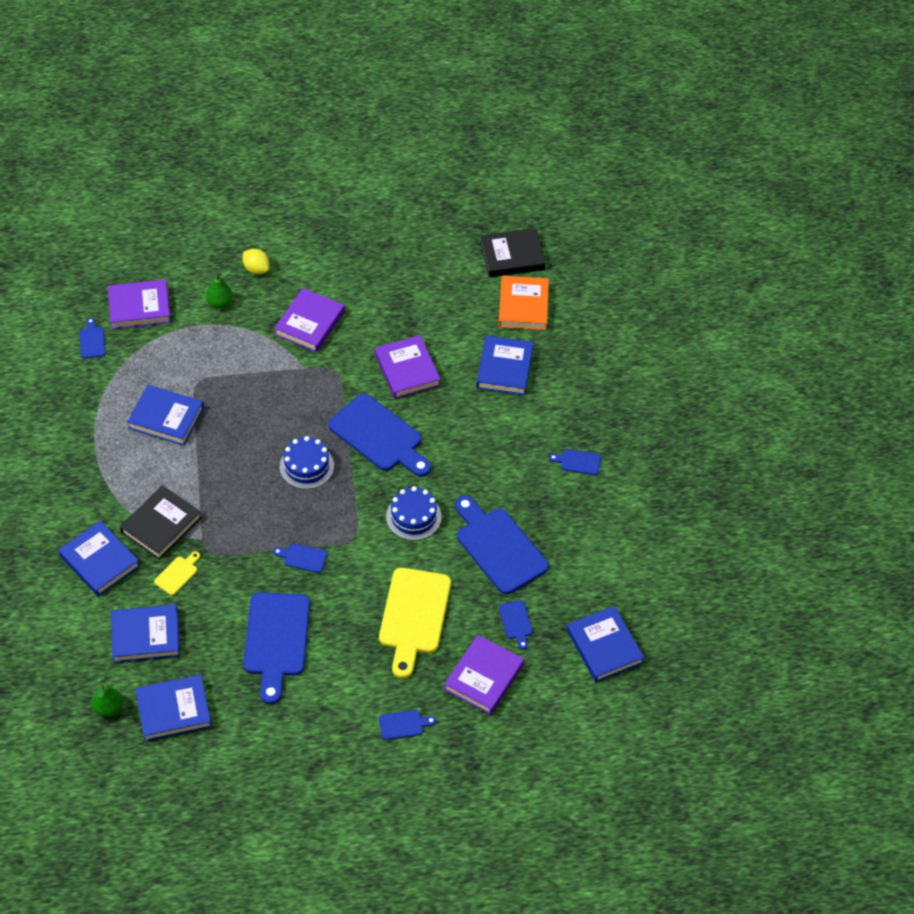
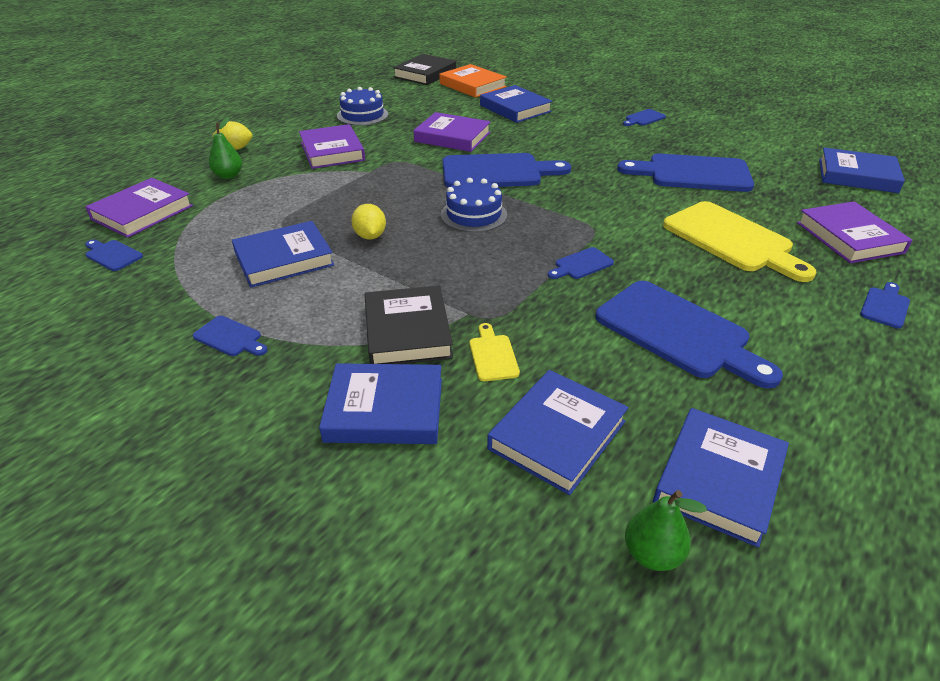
camera: 45 degrees left, 15 degrees down
blue cake [386,486,442,540] -> blue cake moved to [337,87,388,126]
blue cutting board [499,600,533,650] -> blue cutting board moved to [193,316,268,356]
none -> yellow lemon [351,204,386,240]

